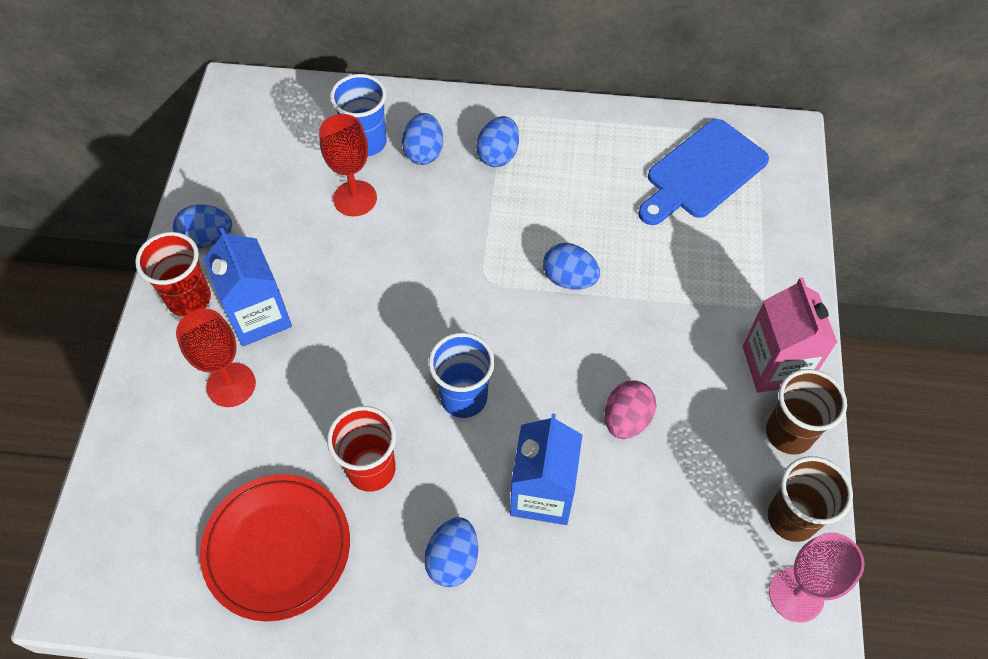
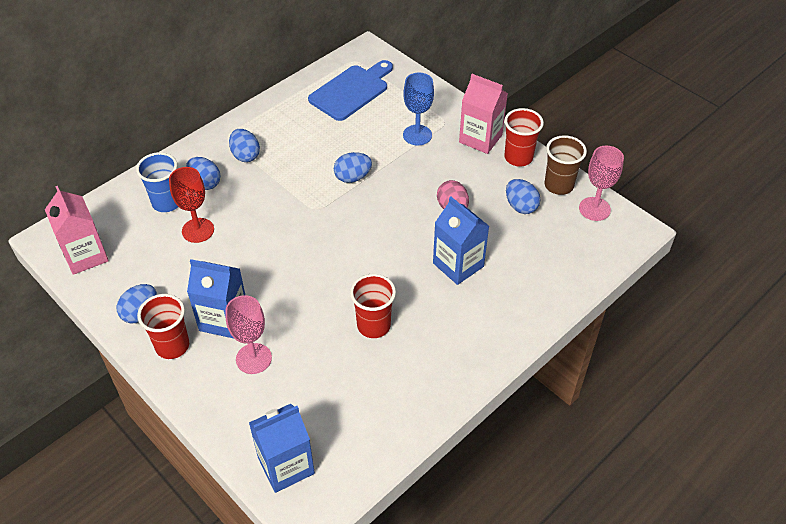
camera: 50 degrees left, 10 degrees down
red goblet [176,308,256,407] -> pink goblet [225,295,272,374]
red plate [200,474,350,622] -> none
blue egg [424,517,478,587] -> blue egg moved to [506,179,540,214]
blue cup [429,333,495,418] -> none
blue cutting board [638,119,769,225] -> blue cutting board turned 135 degrees counterclockwise [308,60,393,121]
brown cup [766,369,847,455] -> red cup [504,108,544,166]
none -> pink carton [45,186,109,275]
none -> blue carton [249,404,315,493]
none -> blue goblet [403,72,434,145]

